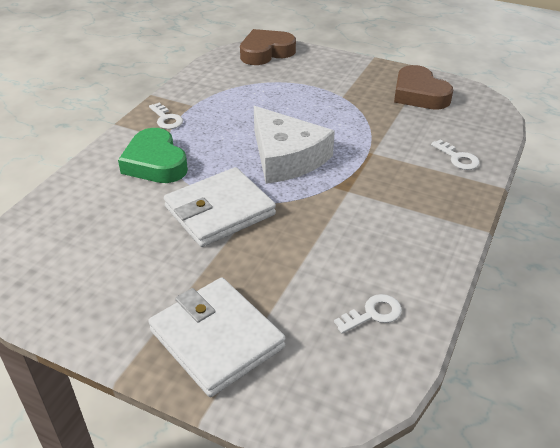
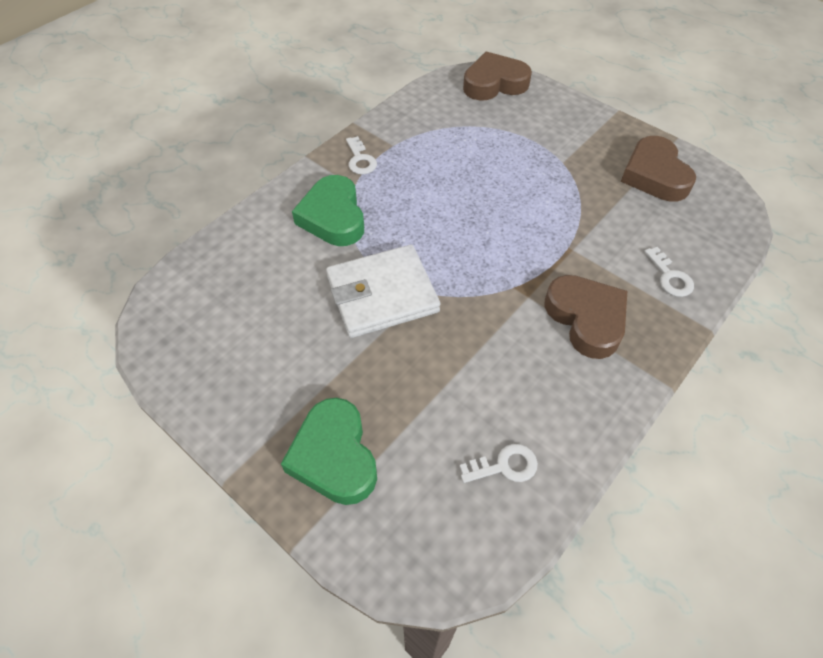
camera: 15 degrees right, 15 degrees up
white wallet [148,277,285,397] -> green heart [281,398,377,505]
white cheese [254,106,335,184] -> none
none -> brown heart [545,275,627,359]

